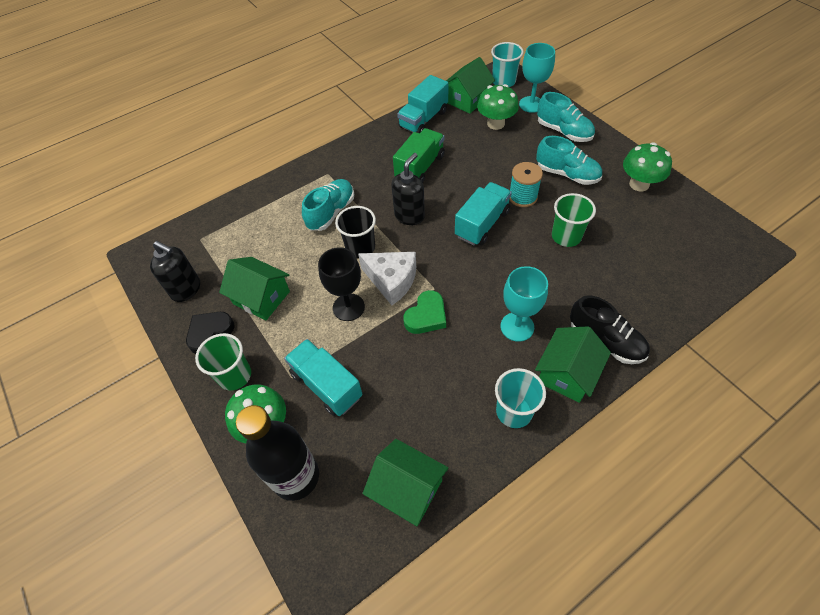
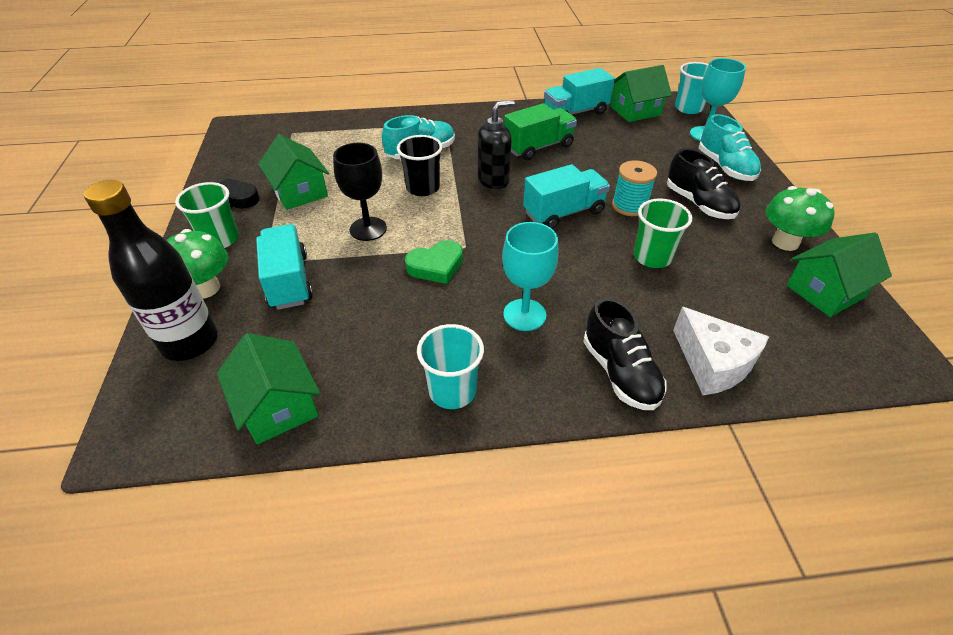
camera: 25 degrees right, 10 degrees down
black soap dispenser [150,241,200,302] -> none
white cheese [358,252,416,305] -> white cheese moved to [673,307,769,395]
green mushroom [477,84,519,130] -> none
green house [535,326,611,403] -> green house moved to [786,233,892,317]
turquoise shoe [536,136,602,185] -> black shoe [667,148,740,219]

